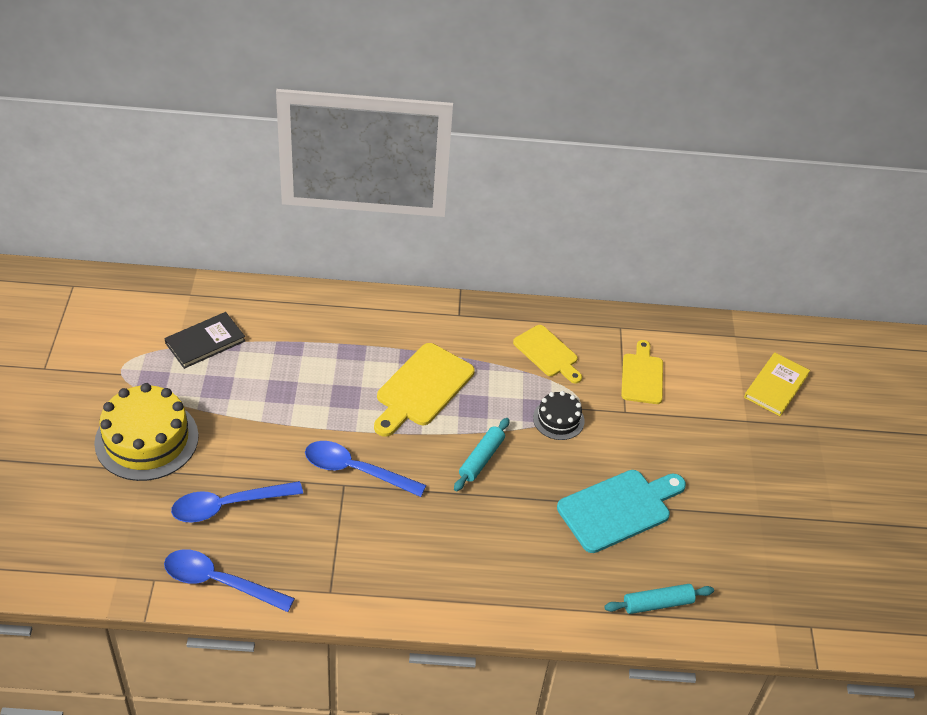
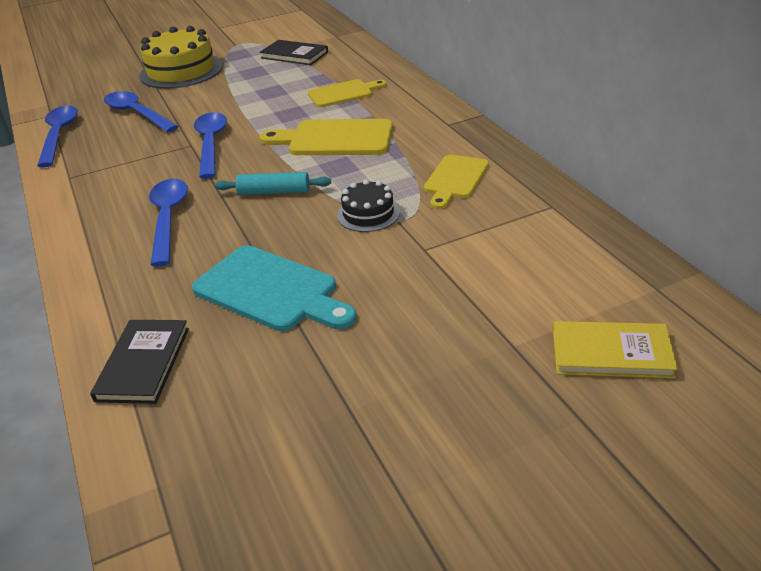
camera: 70 degrees right, 10 degrees down
turquoise rolling pin [604,584,714,614] -> black book [90,320,189,404]
yellow cutting board [621,340,663,404] -> yellow cutting board moved to [308,79,387,107]
none -> blue spoon [149,179,188,266]

